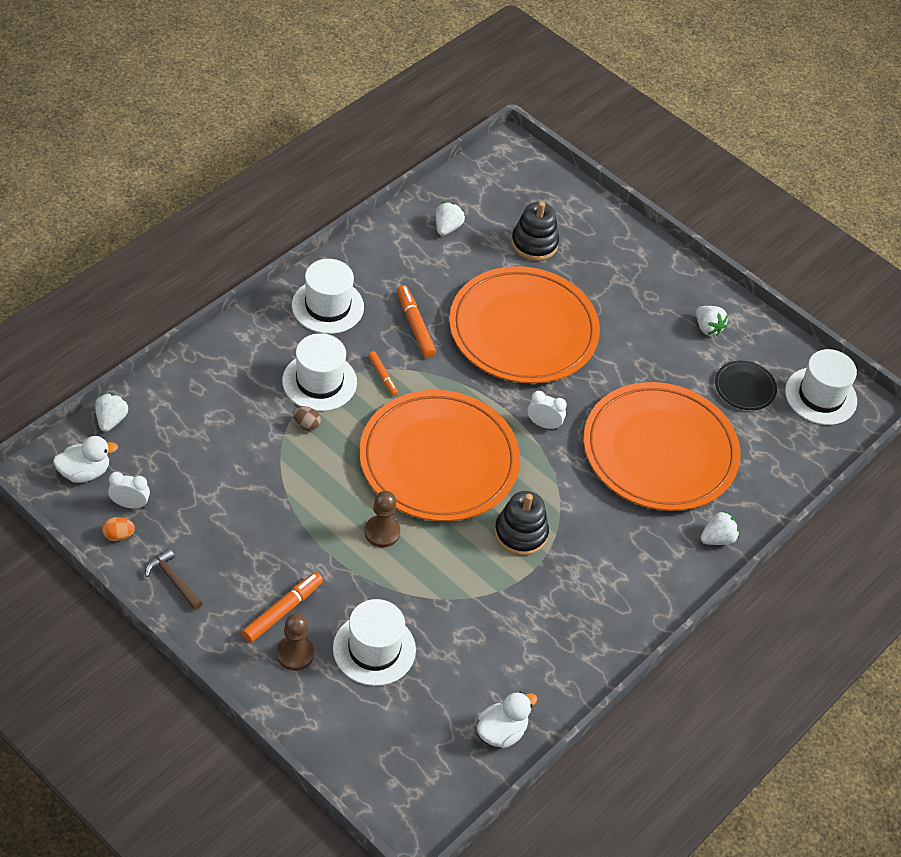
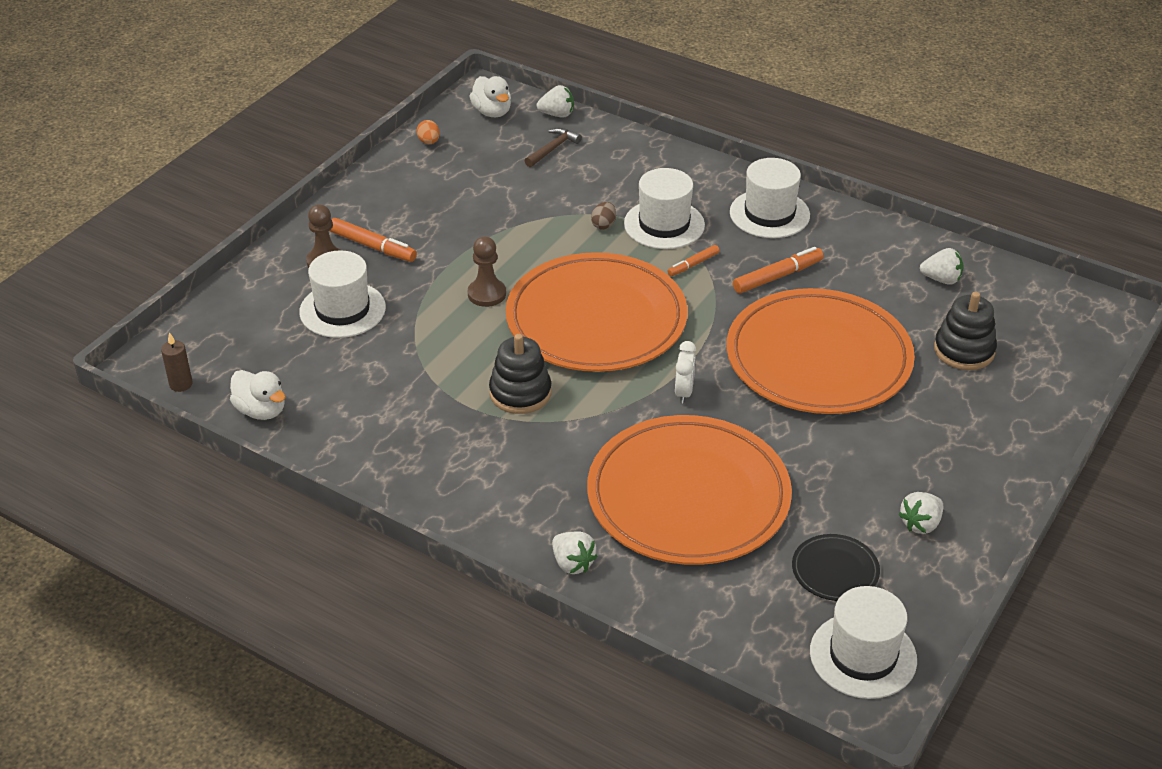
camera: 85 degrees right, 10 degrees down
white clock [108,472,150,508] -> none
brown hammer [145,549,203,610] -> brown hammer moved to [525,128,582,167]
none -> brown candle [161,332,193,392]

